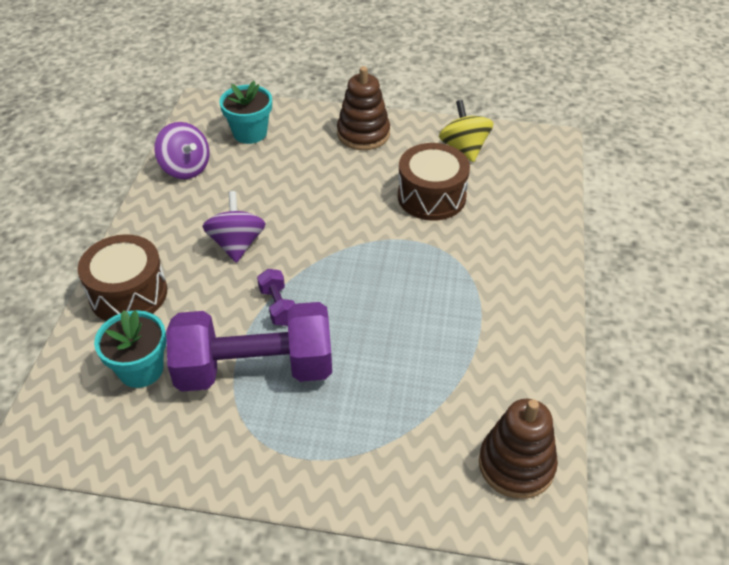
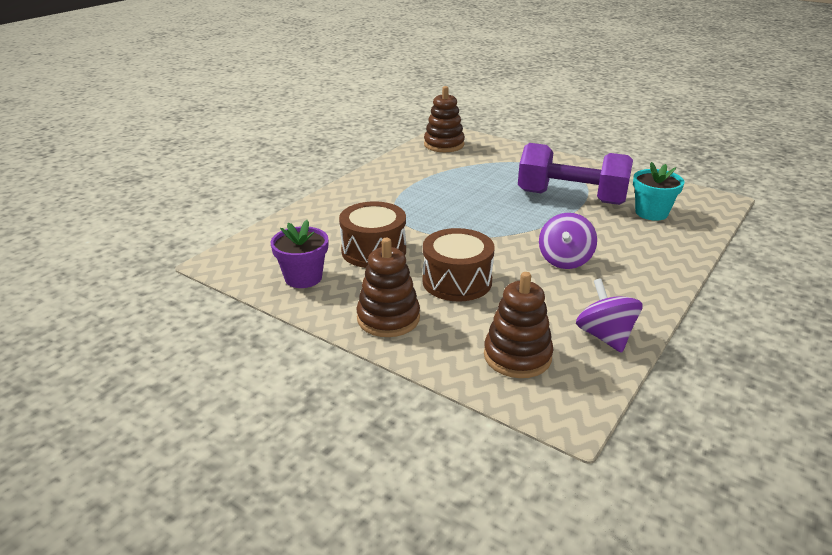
camera: 155 degrees left, 15 degrees down
brown drum [78,234,167,321] -> brown drum moved to [422,228,495,302]
turquoise flower pot [219,81,272,144] -> brown stacking toy [484,272,554,378]
purple dumbbell [257,269,295,326] -> none
yellow spinning top [439,100,493,162] -> purple flower pot [271,220,328,288]

